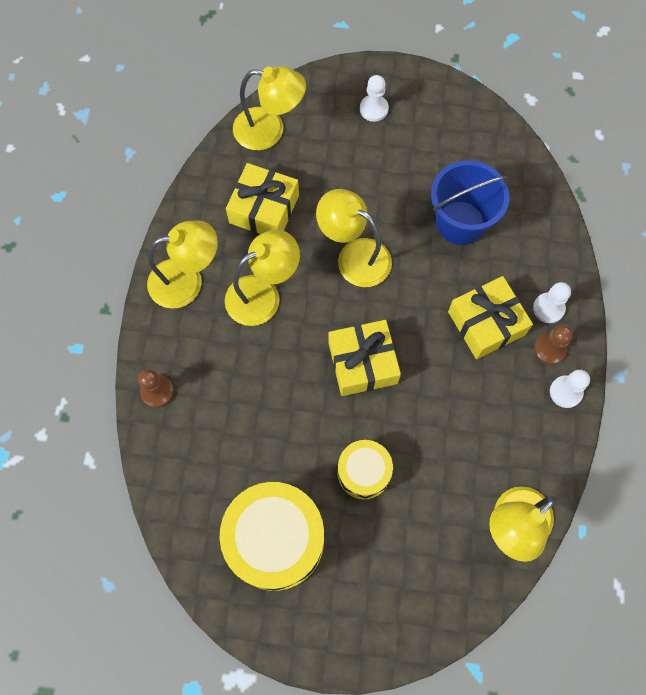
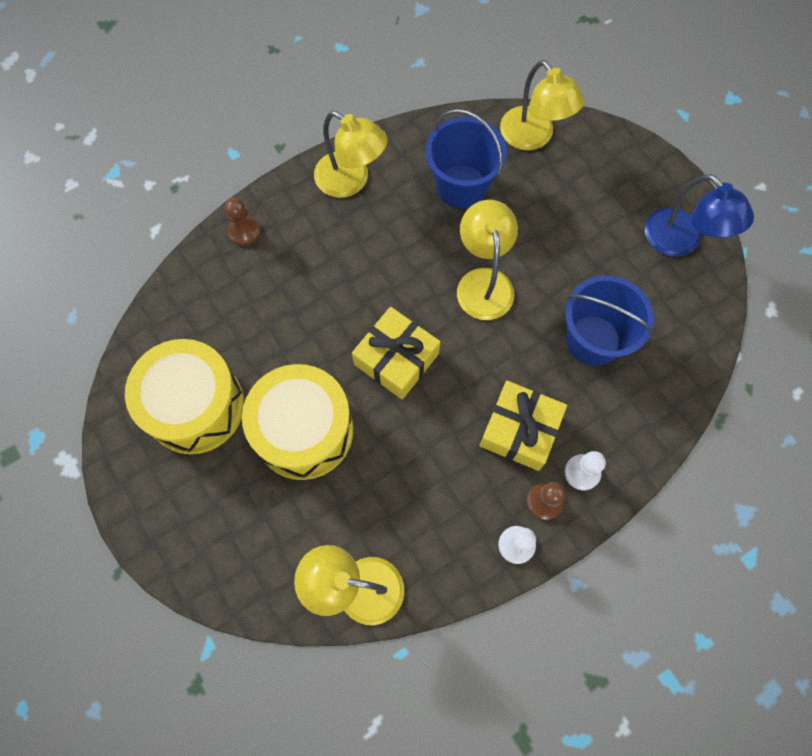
camera: 50 degrees right, 0 degrees up
yellow lamp [225,229,300,326] -> none
yellow gift [226,163,299,234] -> blue bucket [425,109,507,208]
yellow drum [337,440,393,499] -> yellow drum [242,364,353,480], size x1.79
white pawn [360,75,389,122] -> none
none -> blue lamp [645,174,754,257]

